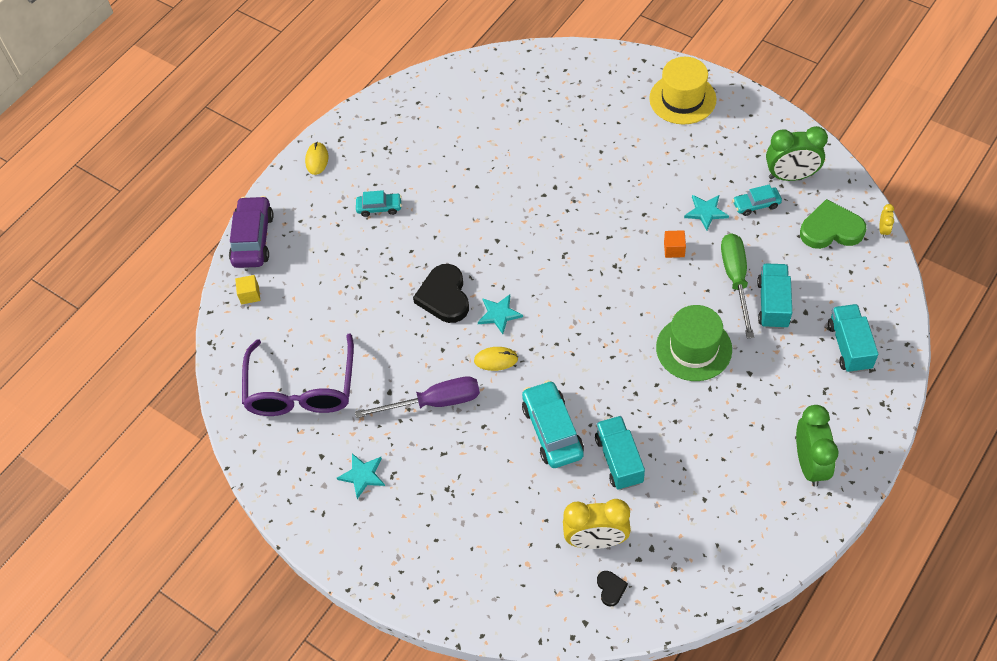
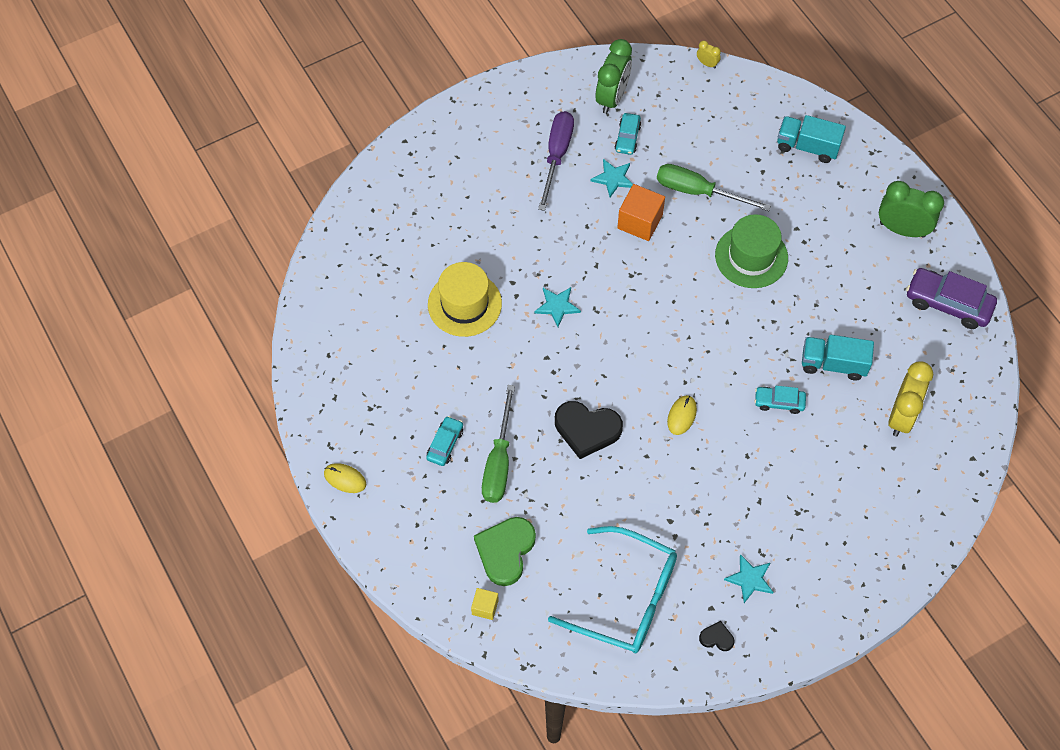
camera: 70 degrees left, 5 degrees up
purple car [229,196,274,268] -> purple car moved to [906,268,997,329]
purple glasses [242,334,354,416] -> turquoise glasses [548,526,677,653]
purple screwdriver [355,376,480,418] -> purple screwdriver moved to [538,111,574,211]
turquoise star [478,294,523,334] -> turquoise star moved to [534,287,581,327]
turquoise car [522,380,584,468] -> turquoise car [754,386,806,414], size x0.57
black heart [597,571,628,606] -> black heart moved to [699,621,734,651]
yellow hat [649,57,717,125] -> yellow hat moved to [428,262,502,337]
orange cube [664,230,686,258] -> orange cube [617,184,665,241], size x1.79
turquoise truck [757,263,792,329] -> none
green heart [800,199,866,249] -> green heart moved to [474,517,536,586]
none -> green screwdriver [482,385,515,503]

